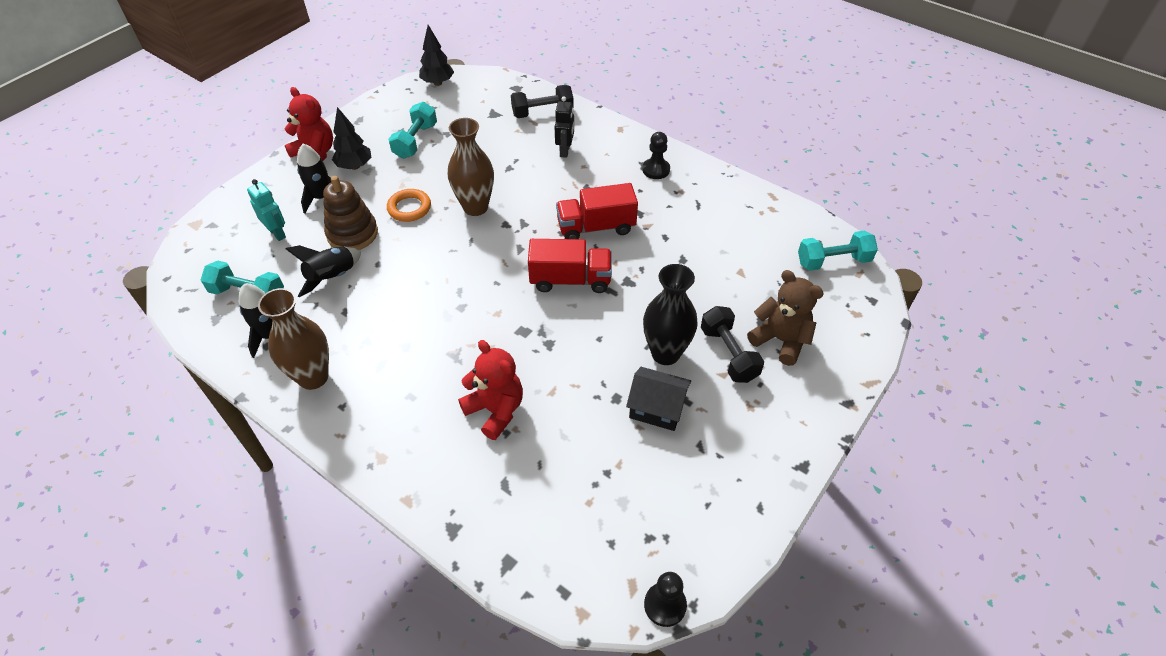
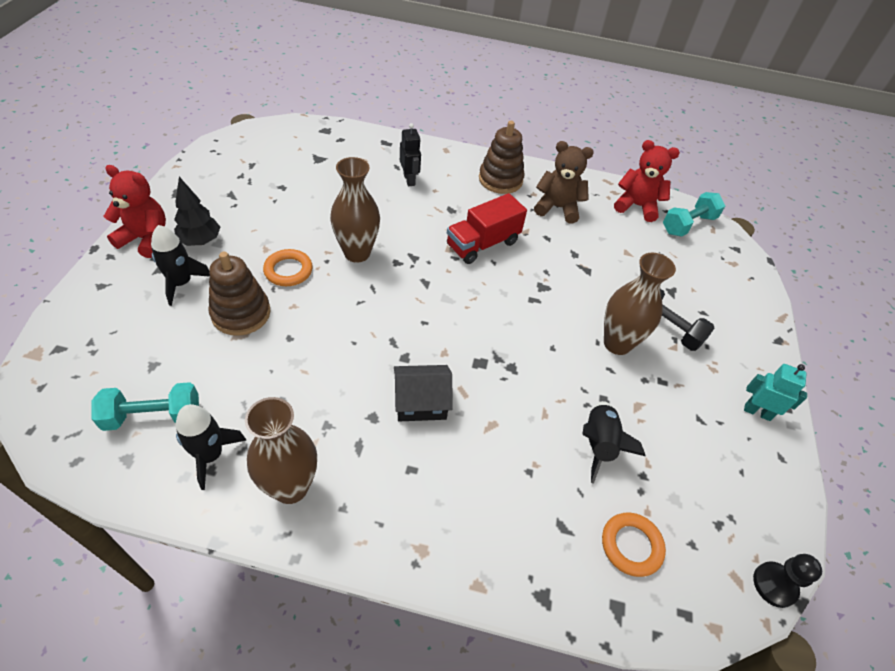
camera: 30 degrees left, 0 degrees up
turquoise robot [247,179,286,241] -> turquoise robot moved to [744,364,807,421]
black rocket [285,245,361,297] -> black rocket moved to [582,401,645,484]
turquoise dumbbell [388,102,437,159] -> none
black tree [419,25,454,86] -> none
red teddy bear [458,340,523,440] -> red teddy bear moved to [614,140,680,222]
black dumbbell [511,85,573,118] -> none
red truck [528,239,612,293] -> none
black house [626,367,691,431] -> black house moved to [394,365,453,421]
black pawn [642,132,670,179] -> brown stacking toy [479,121,525,194]
black vase [643,264,698,365] -> brown vase [604,253,676,355]
brown teddy bear [747,270,824,366] -> brown teddy bear moved to [534,141,594,224]
none -> orange ring [602,513,666,577]

